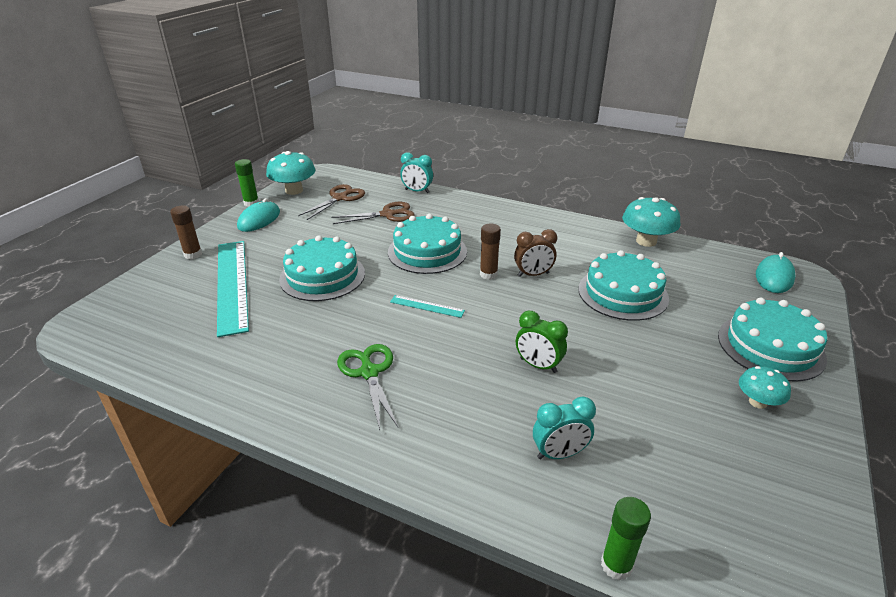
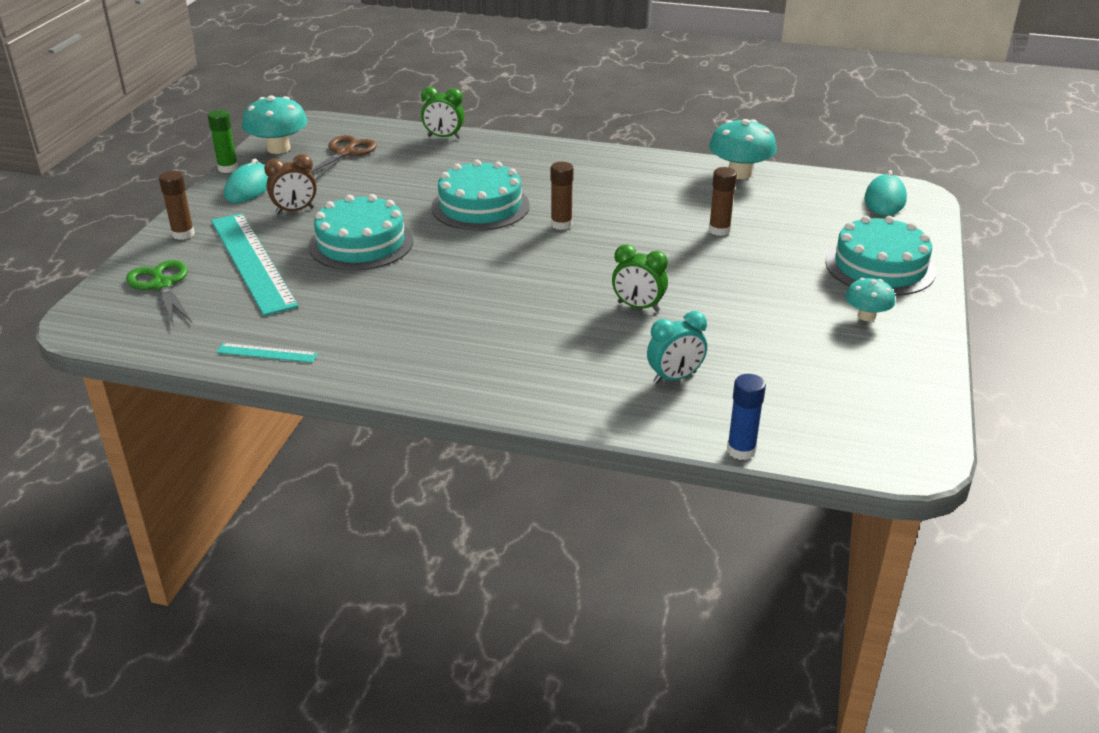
camera: 10 degrees left, 0 degrees up
brown scissors [331,202,415,224] -> none
green scissors [337,344,398,430] -> green scissors moved to [126,260,192,325]
turquoise ruler [390,295,465,318] -> turquoise ruler moved to [216,343,318,363]
turquoise clock [400,152,433,193] -> green clock [421,87,465,139]
brown clock [514,229,557,277] -> brown clock moved to [264,154,317,214]
turquoise cake [578,250,669,321] -> brown glue stick [709,167,737,236]
green glue stick [601,497,651,581] -> blue glue stick [727,374,766,460]

